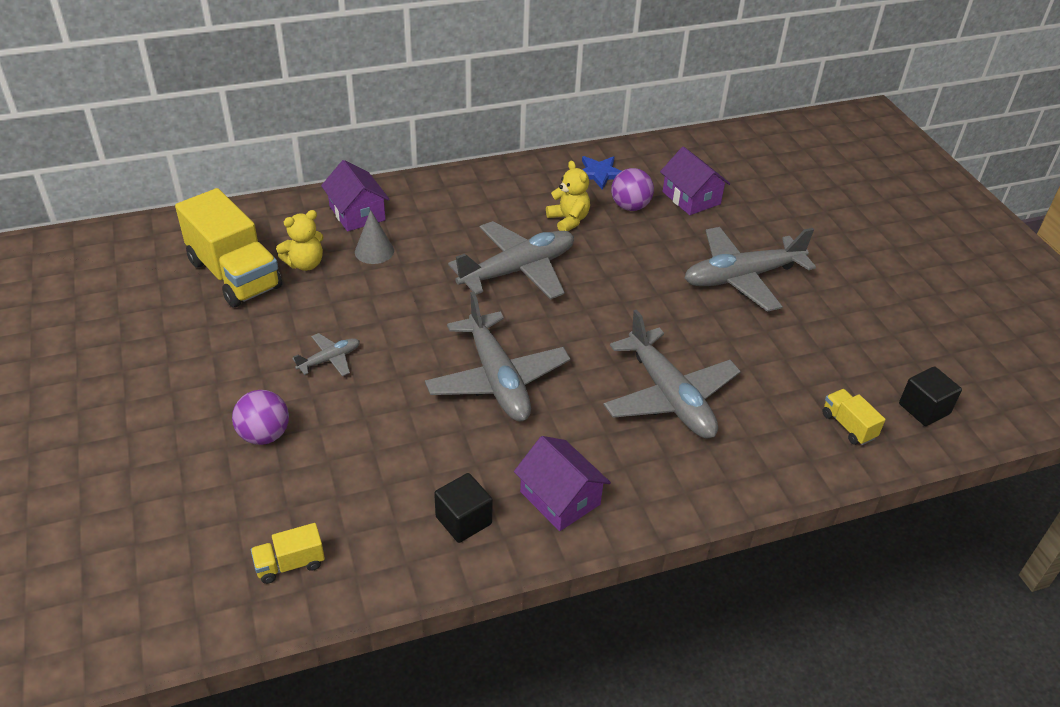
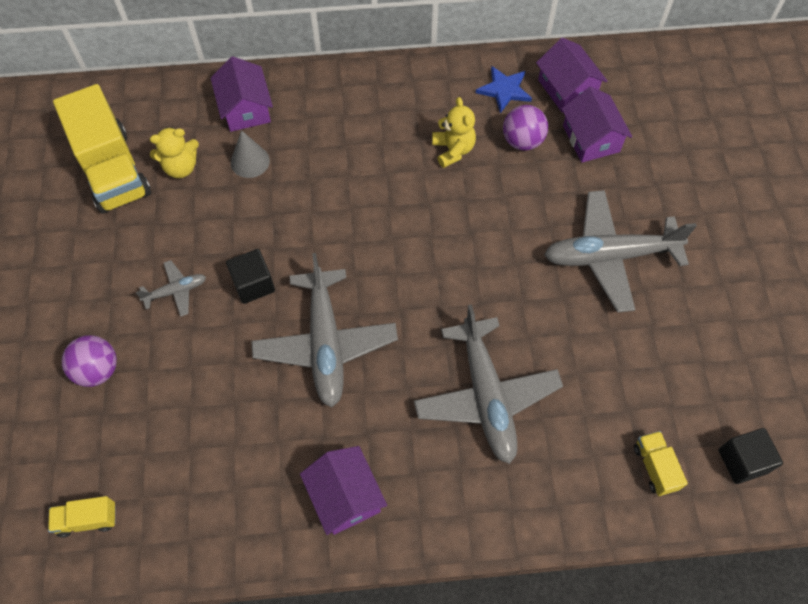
camera: 15 degrees right, 20 degrees up
black cube [434,473,493,543] -> black cube moved to [226,249,275,304]
grey plane [448,221,574,300] -> none
none -> purple house [536,38,608,112]

